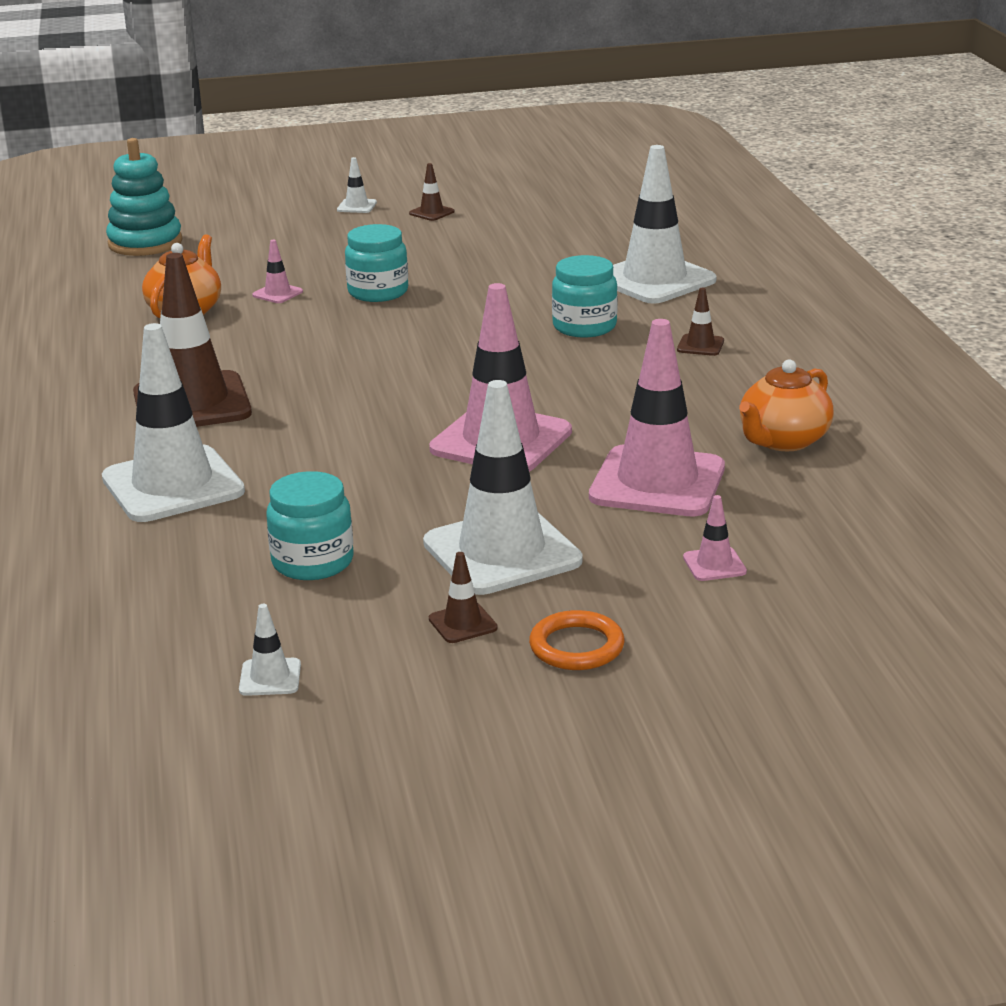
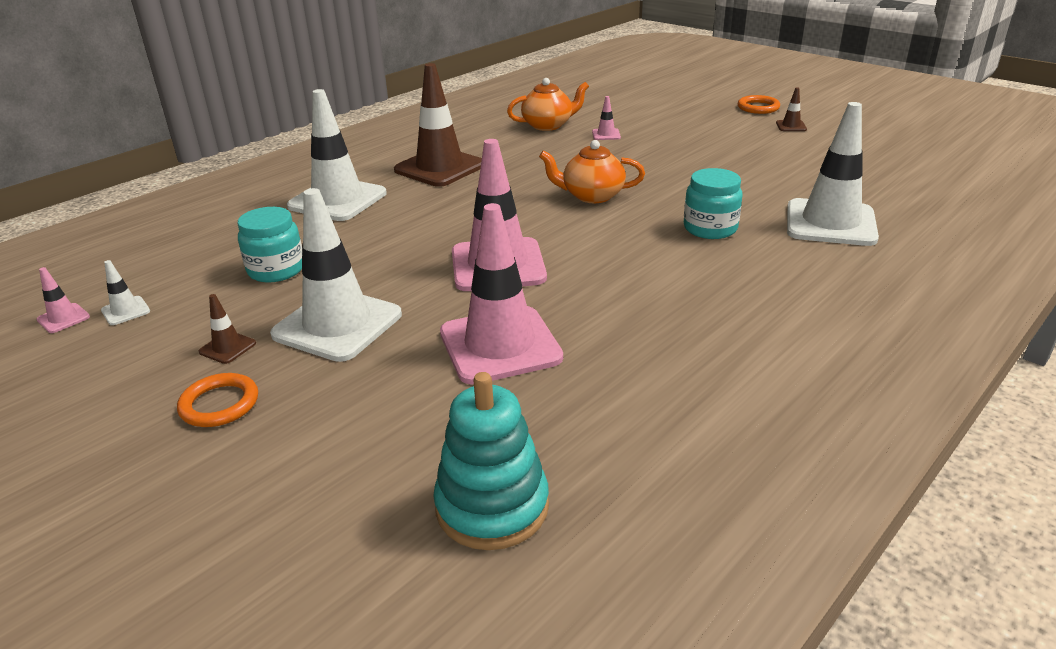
camera: 55 degrees right, 5 degrees up
turquoise stacking toy [106,138,183,256] -> turquoise stacking toy moved to [433,372,549,550]
white traffic cone [337,157,377,213] -> orange ring [738,95,780,114]
turquoise jar [345,224,408,302] -> none
brown traffic cone [677,288,724,356] -> none
pink traffic cone [683,495,747,581] -> pink traffic cone moved to [37,267,90,333]
orange teapot [739,359,834,451] -> orange teapot moved to [539,140,645,203]

